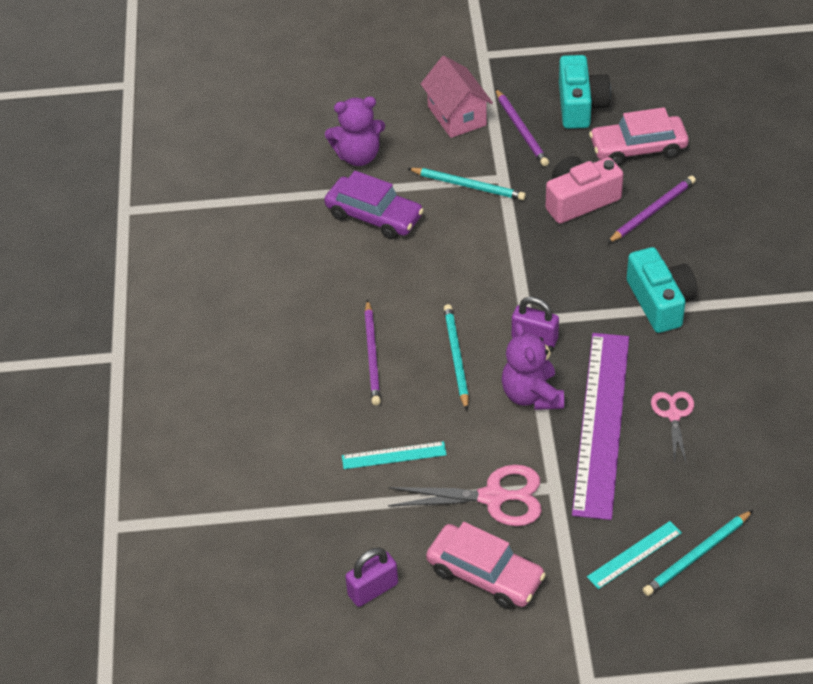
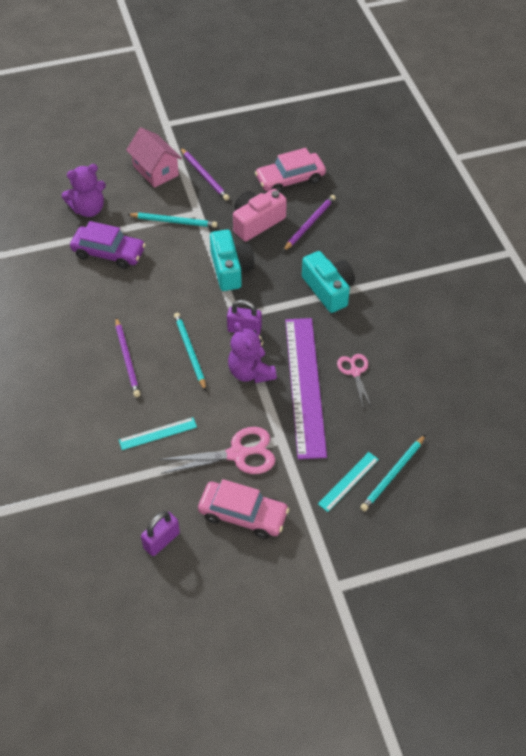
camera: 15 degrees left, 5 degrees up
turquoise camera [559,55,611,129] -> turquoise camera moved to [210,229,254,291]

